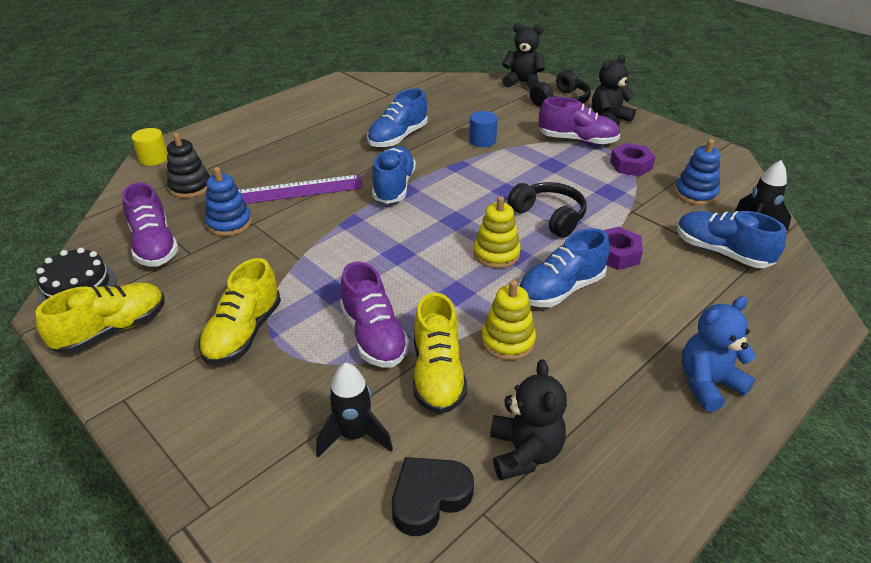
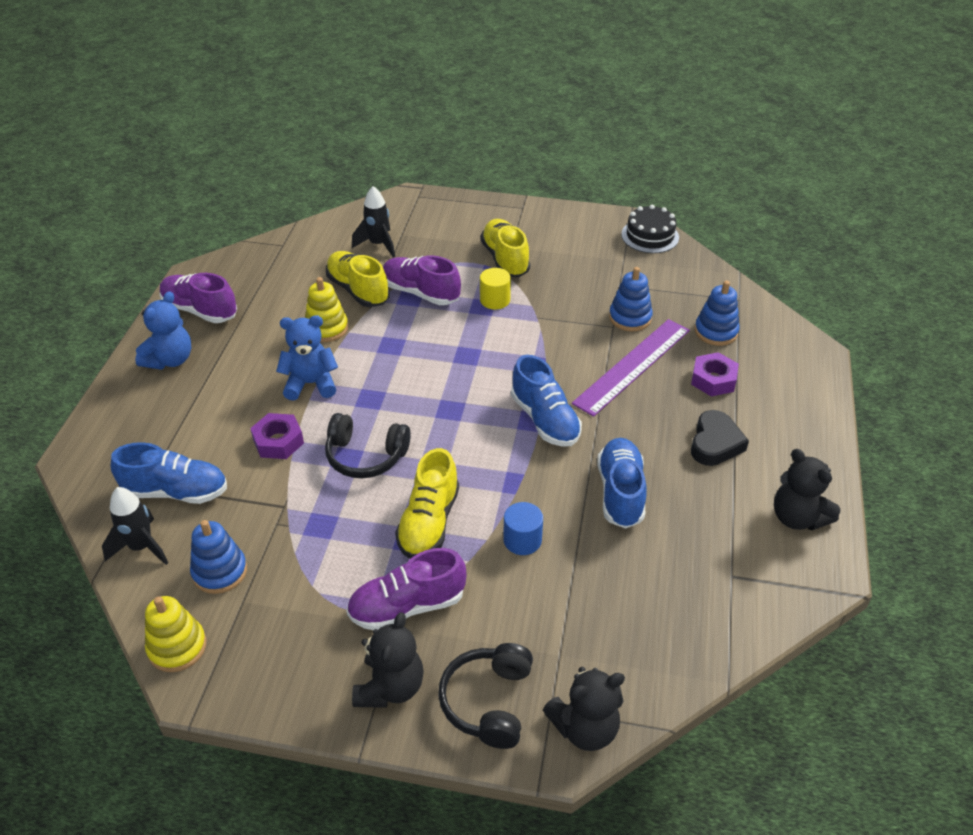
camera: 145 degrees right, 5 degrees up
yellow shoe [36,282,165,354] -> yellow shoe moved to [395,448,459,559]
purple shoe [122,182,179,267] -> purple shoe moved to [159,273,237,323]
yellow cylinder [132,128,168,166] -> yellow cylinder moved to [480,268,511,310]
black stacking toy [167,133,210,198] -> blue stacking toy [695,281,740,346]
black heart [392,457,474,536] -> black heart moved to [691,410,749,466]
yellow stacking toy [473,196,521,268] -> yellow stacking toy moved to [145,596,206,672]
black teddy bear [490,359,567,480] -> black teddy bear moved to [774,449,840,530]
blue shoe [519,228,610,307] -> blue teddy bear [276,315,338,401]
purple nut [610,143,655,177] -> purple nut moved to [691,352,739,396]

